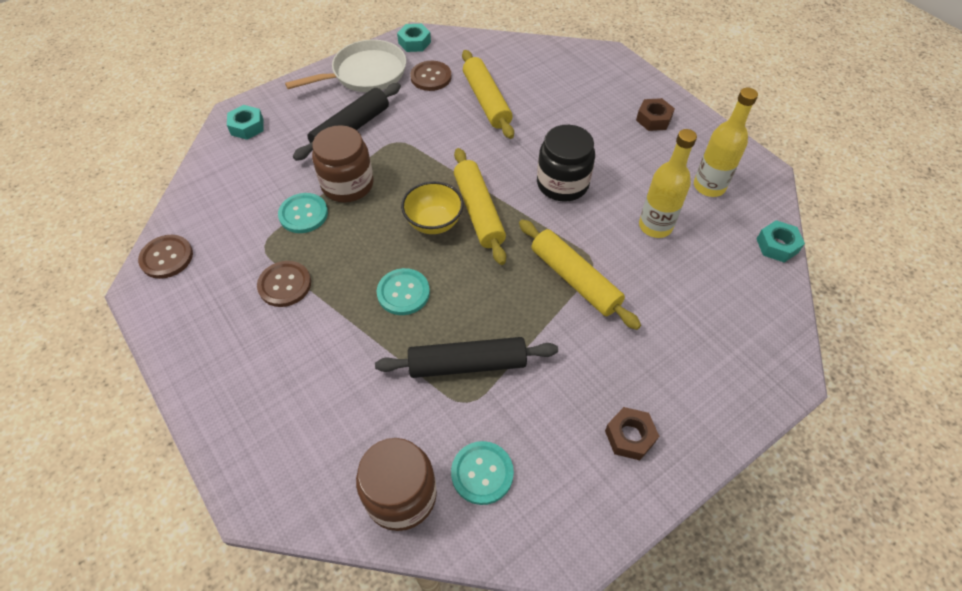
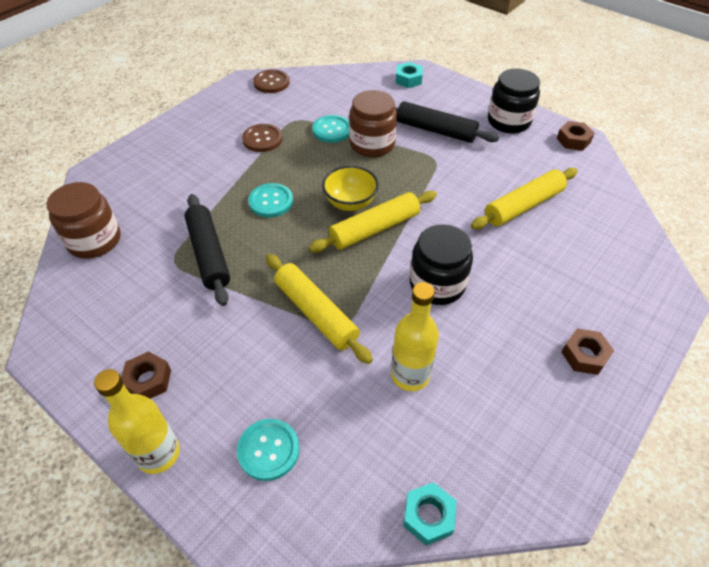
camera: 75 degrees right, 5 degrees down
white pan [285,40,406,92] -> black jar [488,69,540,134]
turquoise nut [397,24,431,52] -> brown nut [557,121,594,151]
brown button [410,61,452,91] -> none
turquoise button [451,441,514,505] -> turquoise button moved to [237,419,300,481]
yellow rolling pin [519,219,641,330] -> yellow rolling pin turned 75 degrees counterclockwise [266,254,373,364]
yellow bottle [694,88,758,197] -> yellow bottle moved to [94,369,180,474]

